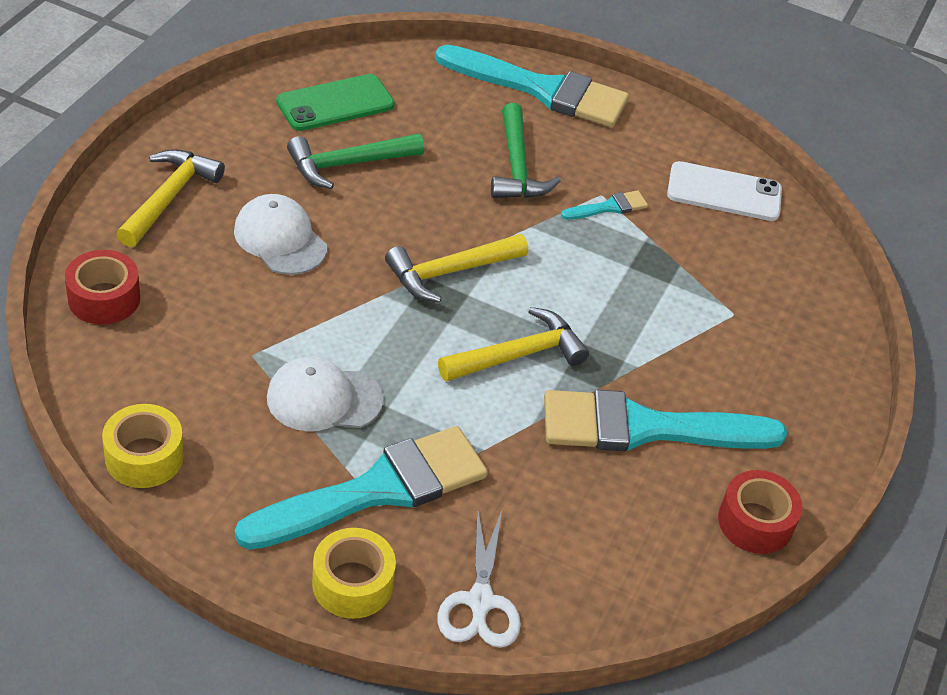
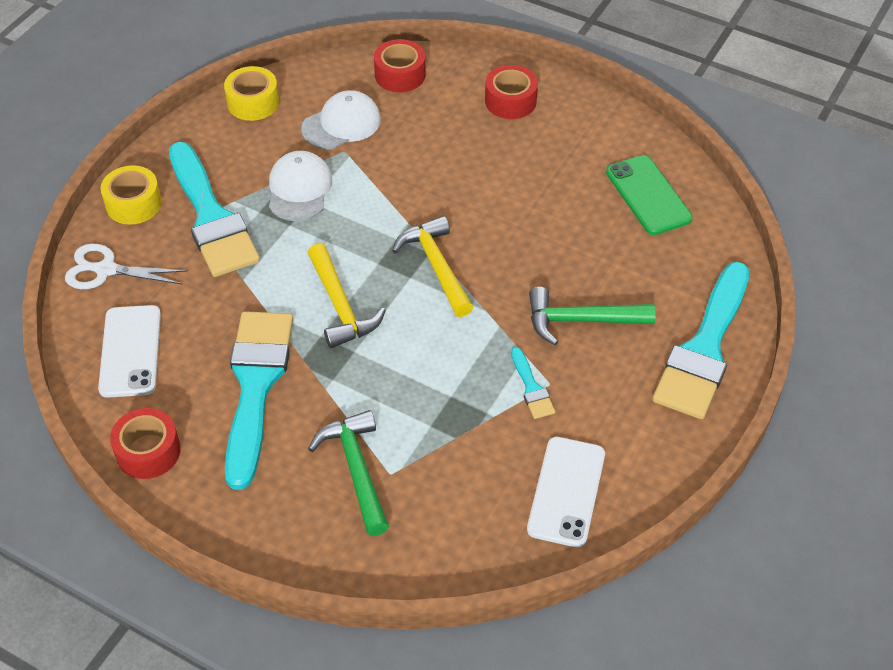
camera: 100 degrees right, 5 degrees up
yellow hammer [116,149,225,247] -> red tape [485,65,538,119]
white cap [234,194,327,275] -> white cap moved to [301,90,381,149]
green hammer [287,134,424,189] -> green hammer moved to [308,410,389,536]
none -> white phone [98,305,161,398]

